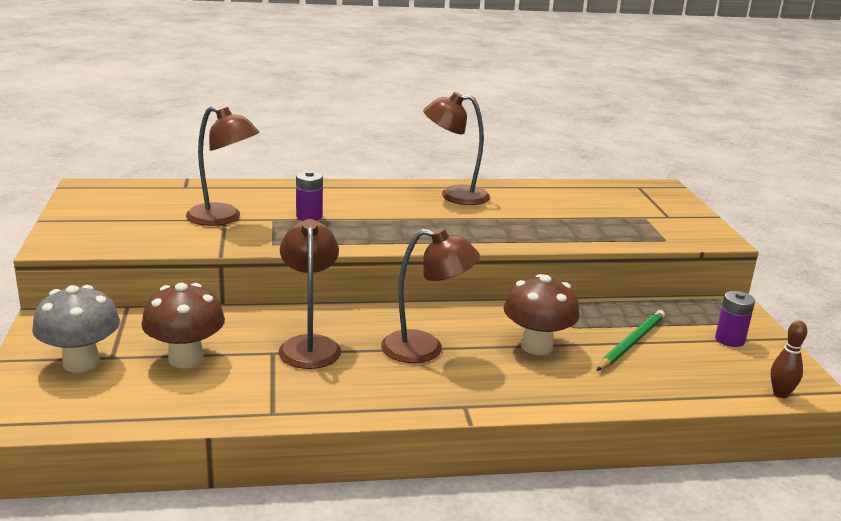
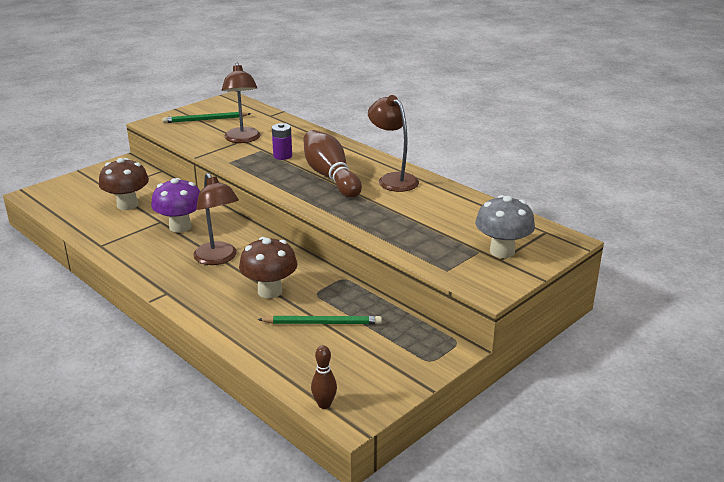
camera: 55 degrees right, 5 degrees up
grey mushroom [32,285,120,372] -> grey mushroom moved to [475,195,535,258]
brown lamp [278,219,341,369] -> purple mushroom [151,178,200,233]
purple battery [715,291,755,347] -> none
none -> green pencil [162,112,251,123]
none -> brown bowling pin [303,130,362,198]

